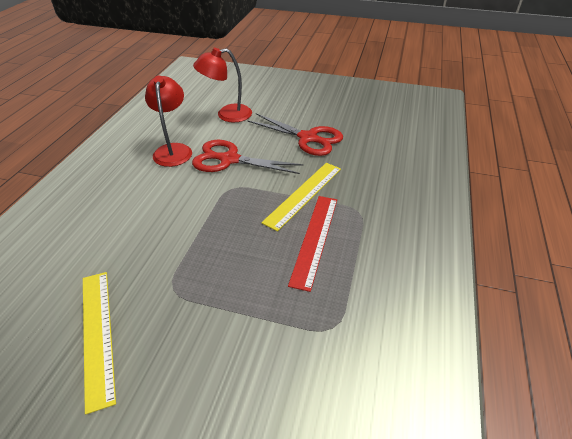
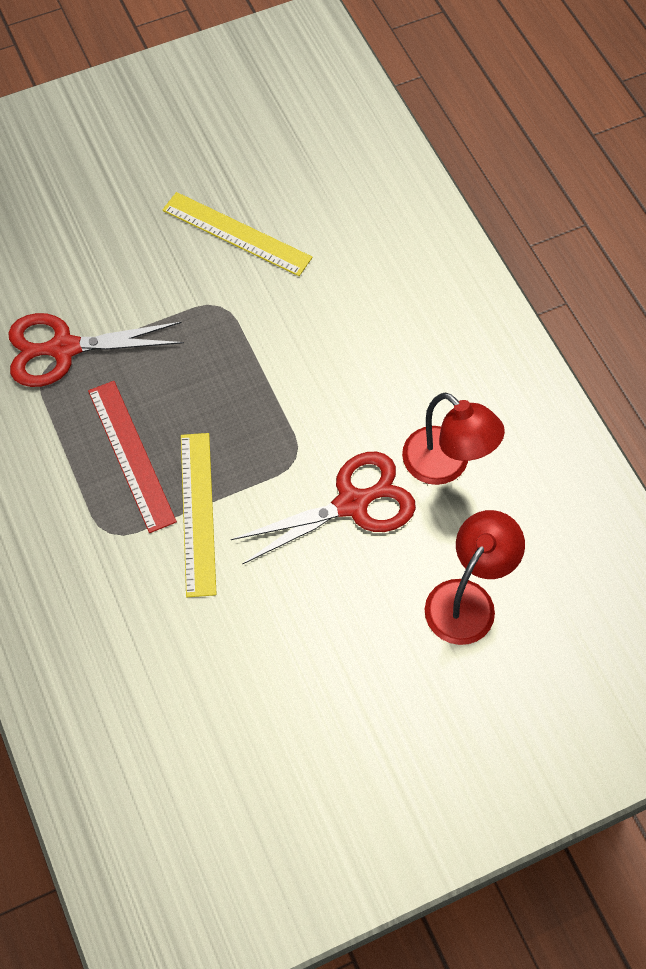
camera: 140 degrees right, 20 degrees up
red scissors [248,113,343,156] -> red scissors moved to [8,313,184,387]

